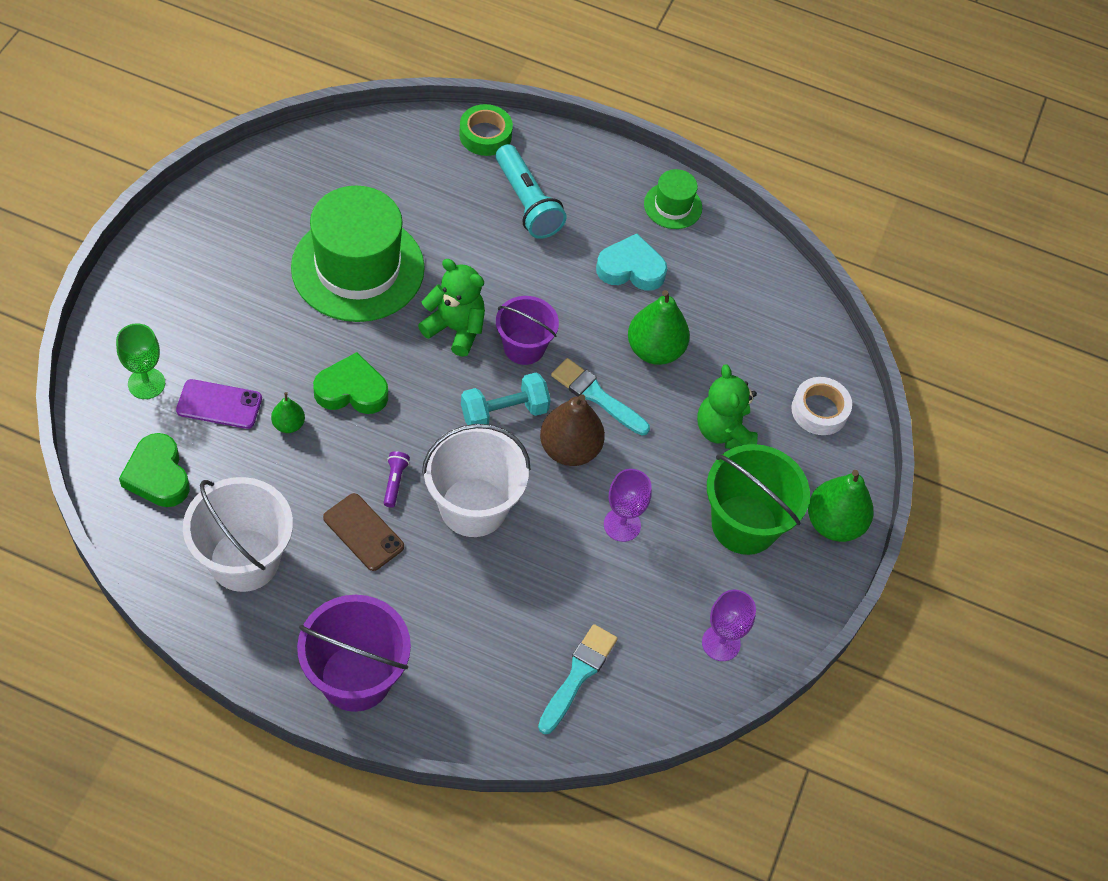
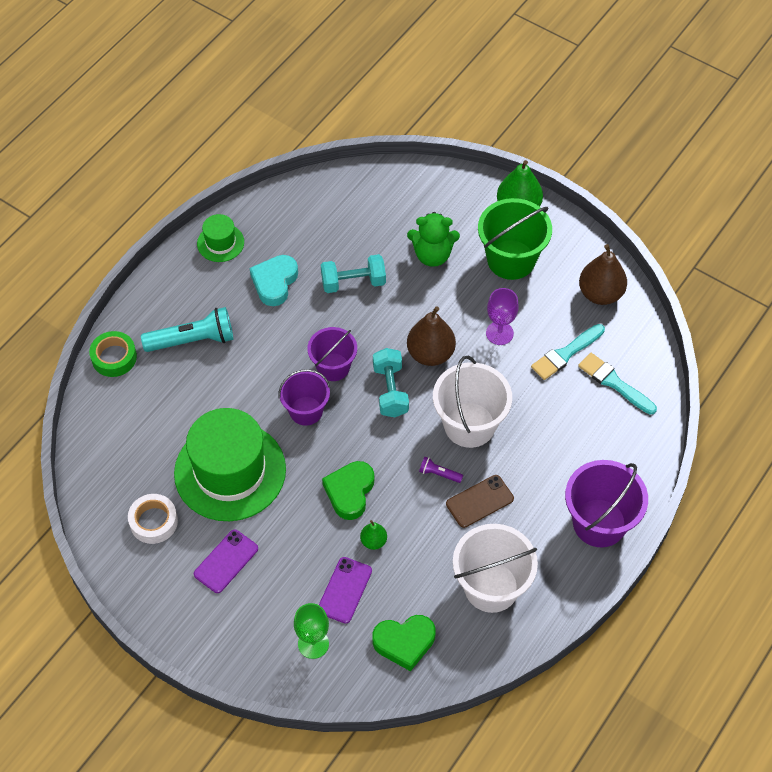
camera: 70 degrees left, 0 degrees up
green teddy bear [418,259,485,357] -> purple bucket [279,369,330,426]
turquoise brush [551,358,650,435] -> turquoise brush moved to [531,324,605,380]
green pear [628,290,690,365] -> turquoise dumbbell [321,254,386,293]
purple goblet [702,590,756,661] -> brown pear [579,244,627,305]
white tape [791,377,852,435] -> white tape moved to [128,494,178,544]
none -> purple phone [194,530,258,593]

